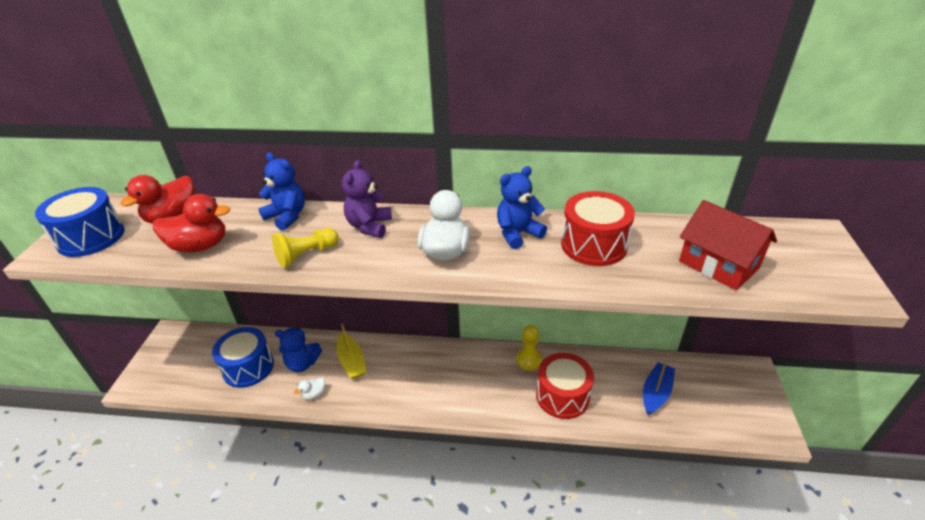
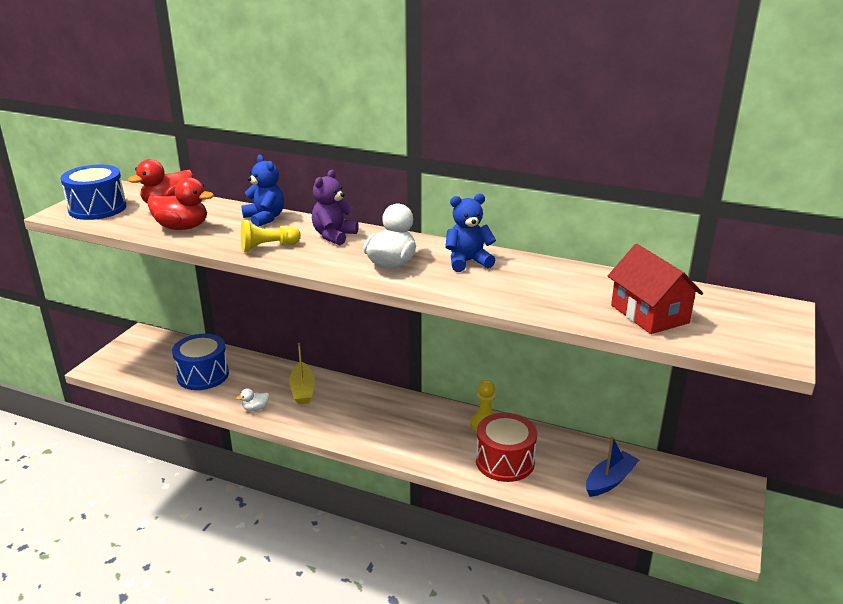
camera: 15 degrees right, 10 degrees down
blue teddy bear [275,328,322,372] -> none
red drum [561,191,635,266] -> none

